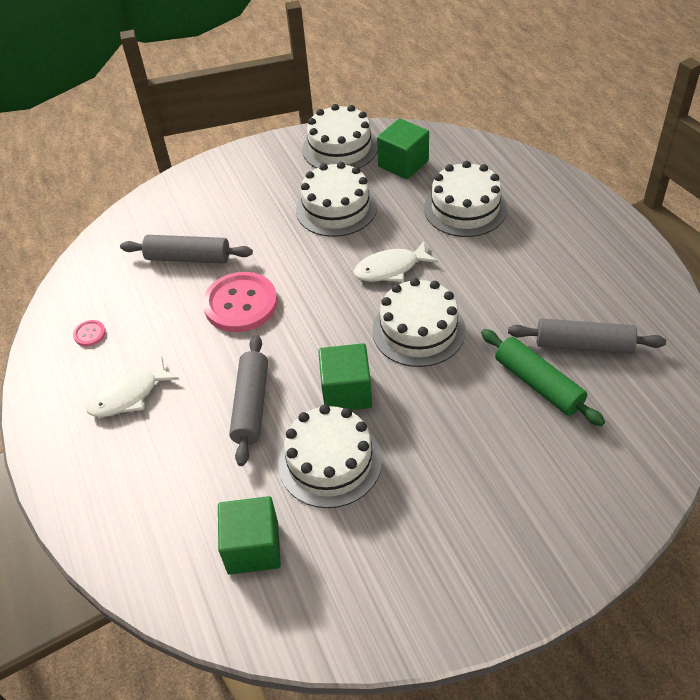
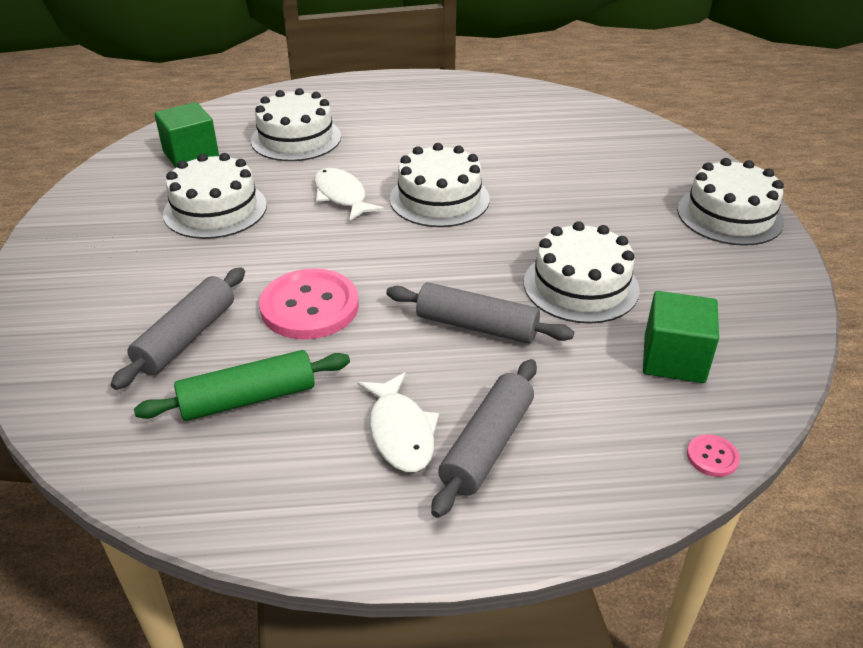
camera: 75 degrees left, 10 degrees down
pink button [73,320,106,346] -> pink button moved to [687,434,740,477]
white cake [302,104,377,169] -> white cake moved to [677,158,784,246]
green cube [318,343,372,410] -> none
white fish [354,240,438,282] -> white fish turned 150 degrees clockwise [314,168,384,221]
green rolling pin [481,329,605,426] -> green rolling pin moved to [134,350,350,421]
grey rolling pin [508,318,666,354] -> grey rolling pin moved to [431,359,537,518]

